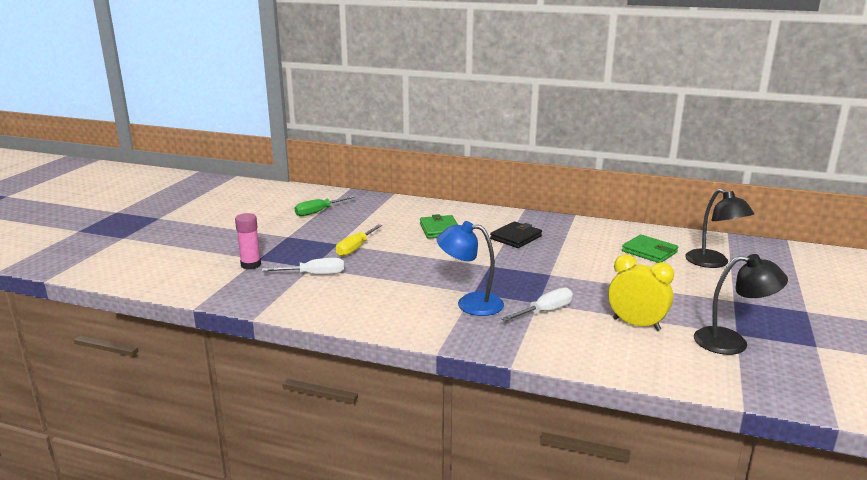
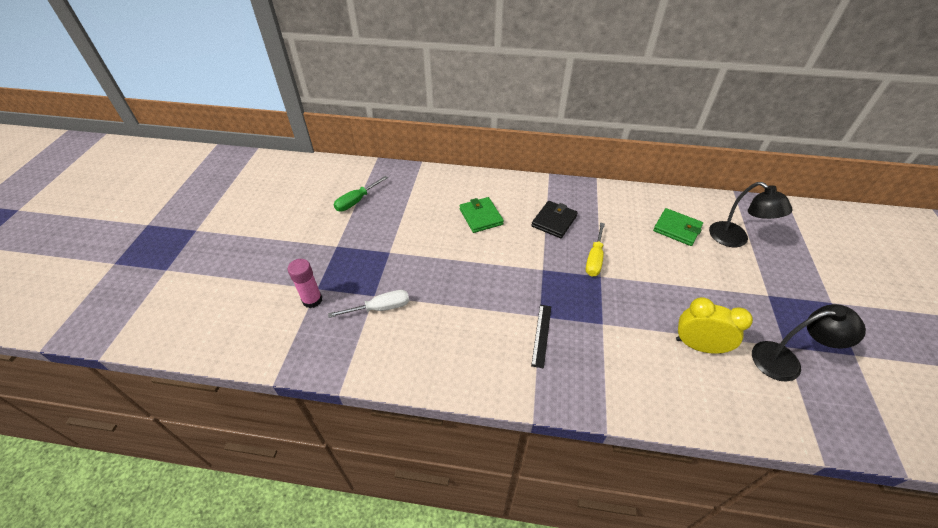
camera: 10 degrees left, 25 degrees up
yellow screwdriver [336,224,382,257] -> yellow screwdriver moved to [586,223,605,277]
blue lamp [437,221,504,316] -> black ruler [531,305,551,369]
white screwdriver [501,288,573,321] -> none

